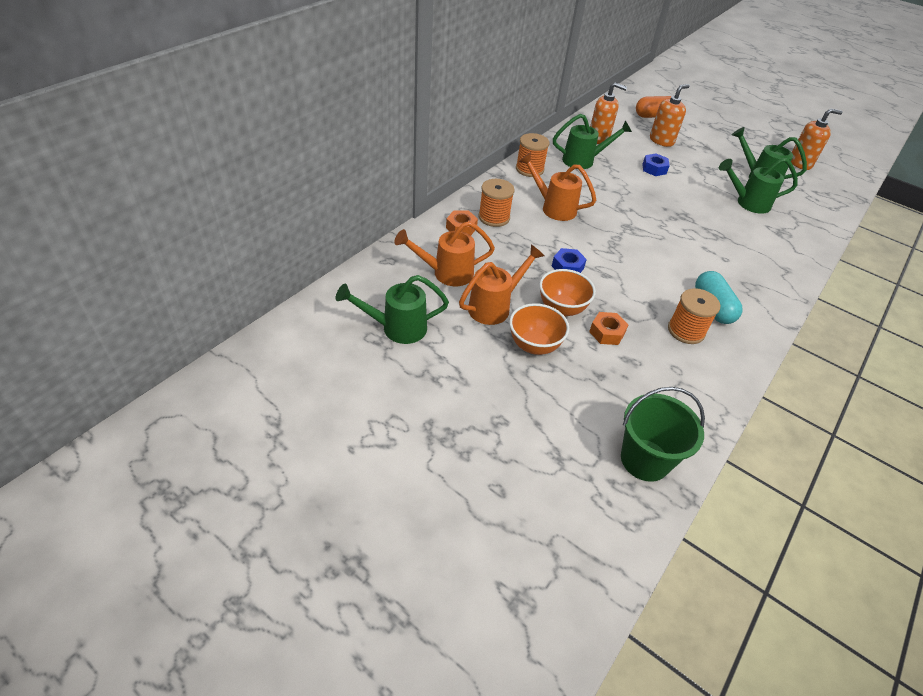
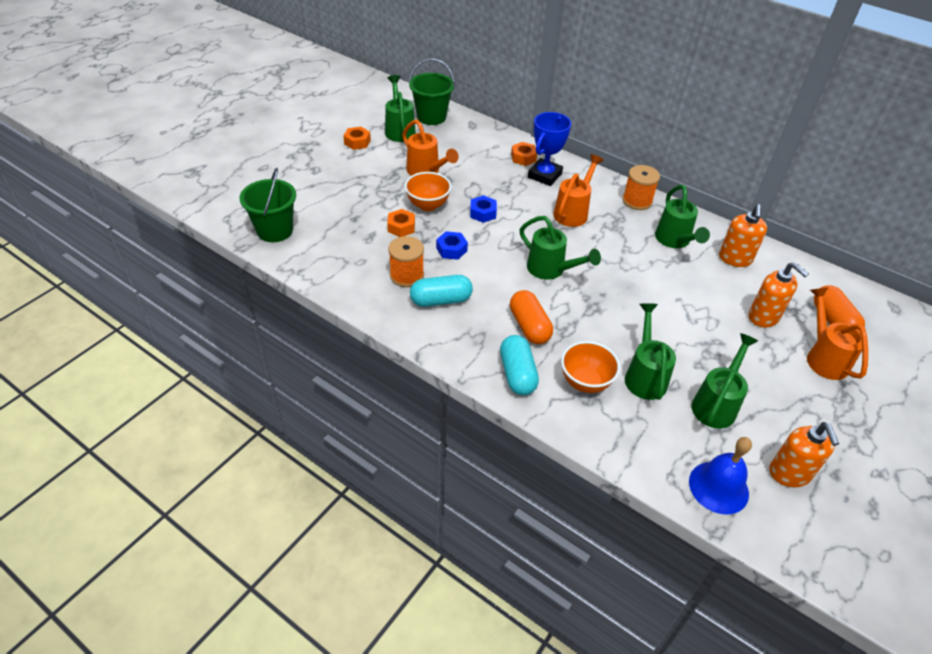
camera: 90 degrees right, 0 degrees up
orange watering can [394,221,495,286] -> orange watering can moved to [807,287,868,380]
orange spool [478,179,514,227] -> blue trophy [528,112,571,186]
orange bowl [509,303,569,355] -> orange bowl moved to [561,341,620,393]
blue nut [642,153,670,176] -> blue nut moved to [436,231,468,260]
none -> orange nut [343,127,371,150]
none -> green bucket [409,59,455,125]
none -> turquoise capsule [500,335,539,395]
none -> orange capsule [510,290,553,344]
none -> green watering can [520,216,601,280]
none -> blue bell [689,437,752,515]

